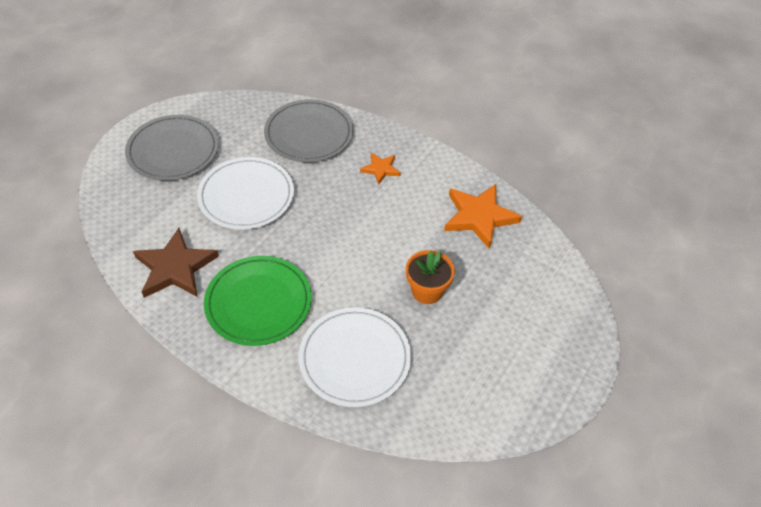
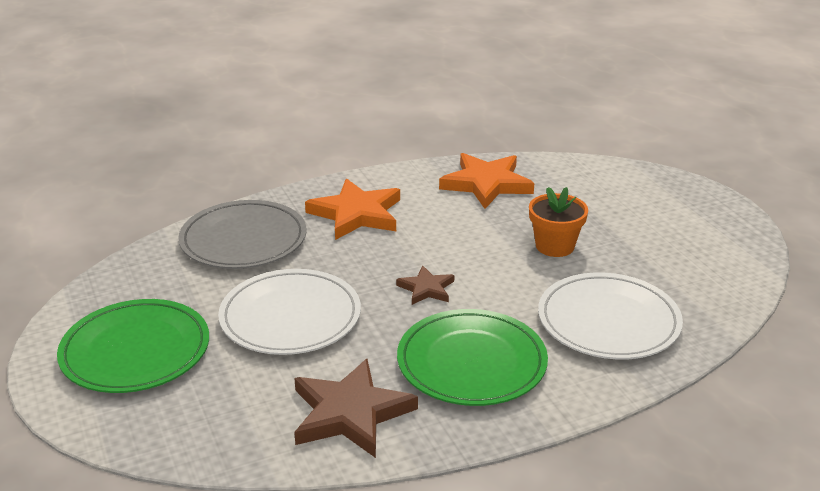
camera: 55 degrees left, 20 degrees down
grey plate [125,115,219,181] -> green plate [57,299,209,393]
orange star [360,153,400,185] -> orange star [305,178,400,240], size x1.85
none -> brown star [396,265,454,305]

